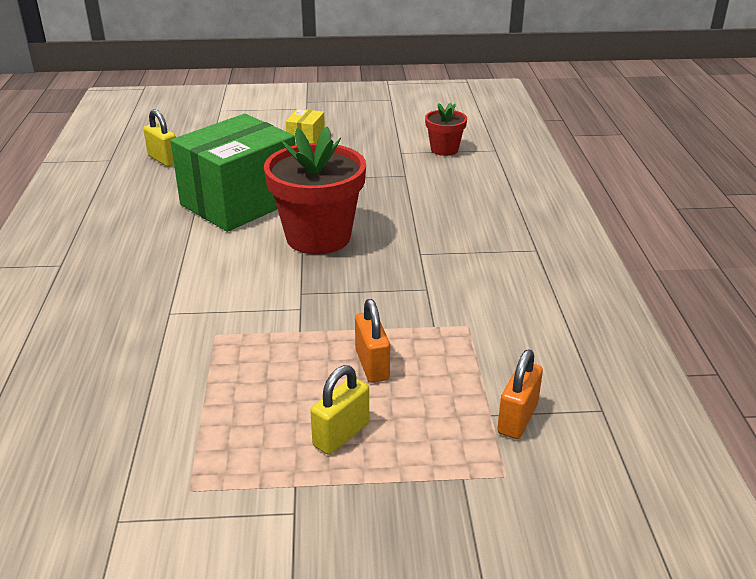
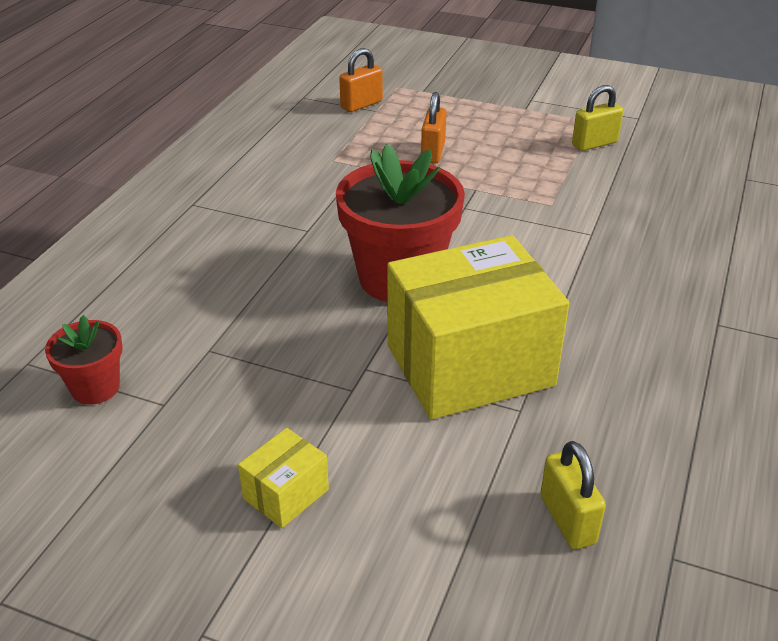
camera: 155 degrees left, 5 degrees up
green box [171,114,295,232] -> yellow box [387,235,569,420]
yellow padlock [310,365,369,455] -> yellow padlock moved to [572,85,623,151]

